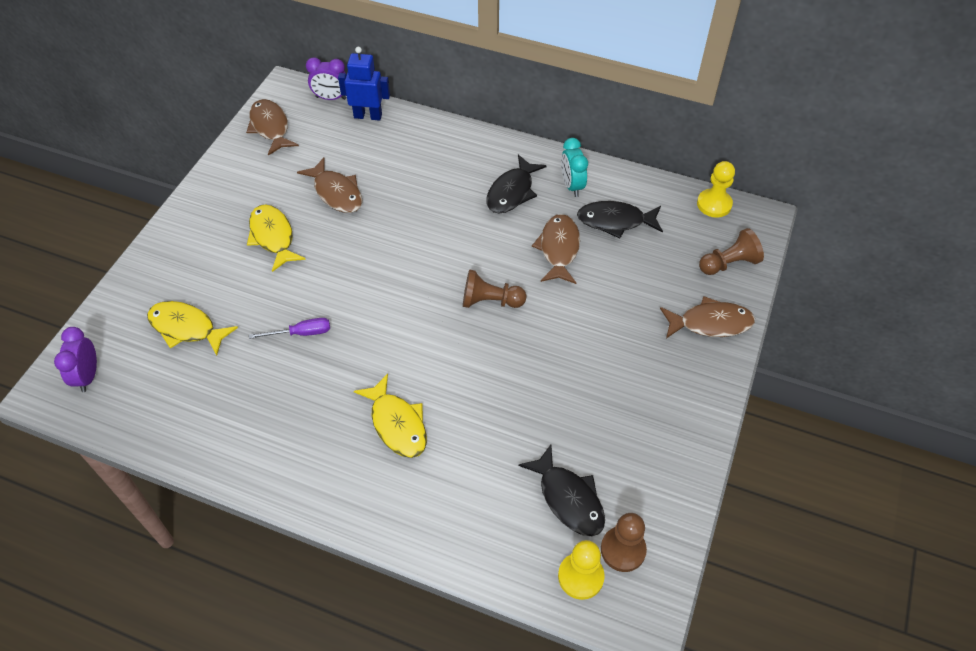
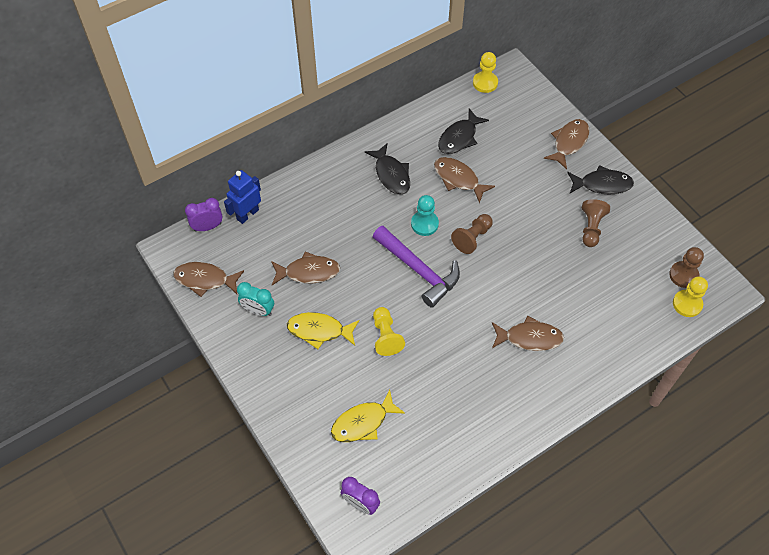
camera: 55 degrees left, 5 degrees up
purple screwdriver [249,318,330,339] -> none
purple clock [306,57,346,100] -> purple clock turned 150 degrees counterclockwise [185,198,222,232]
yellow fish [354,374,427,458] -> brown fish [492,316,564,351]
black fish [518,445,605,536] -> black fish moved to [567,165,634,194]
turquoise clock [561,138,588,197] -> turquoise clock moved to [237,282,274,316]
brown pawn [699,228,764,275] -> brown pawn moved to [582,199,610,247]
none -> purple hammer [373,226,460,308]
none -> yellow pawn [373,307,405,356]
none -> turquoise pawn [411,195,439,236]

